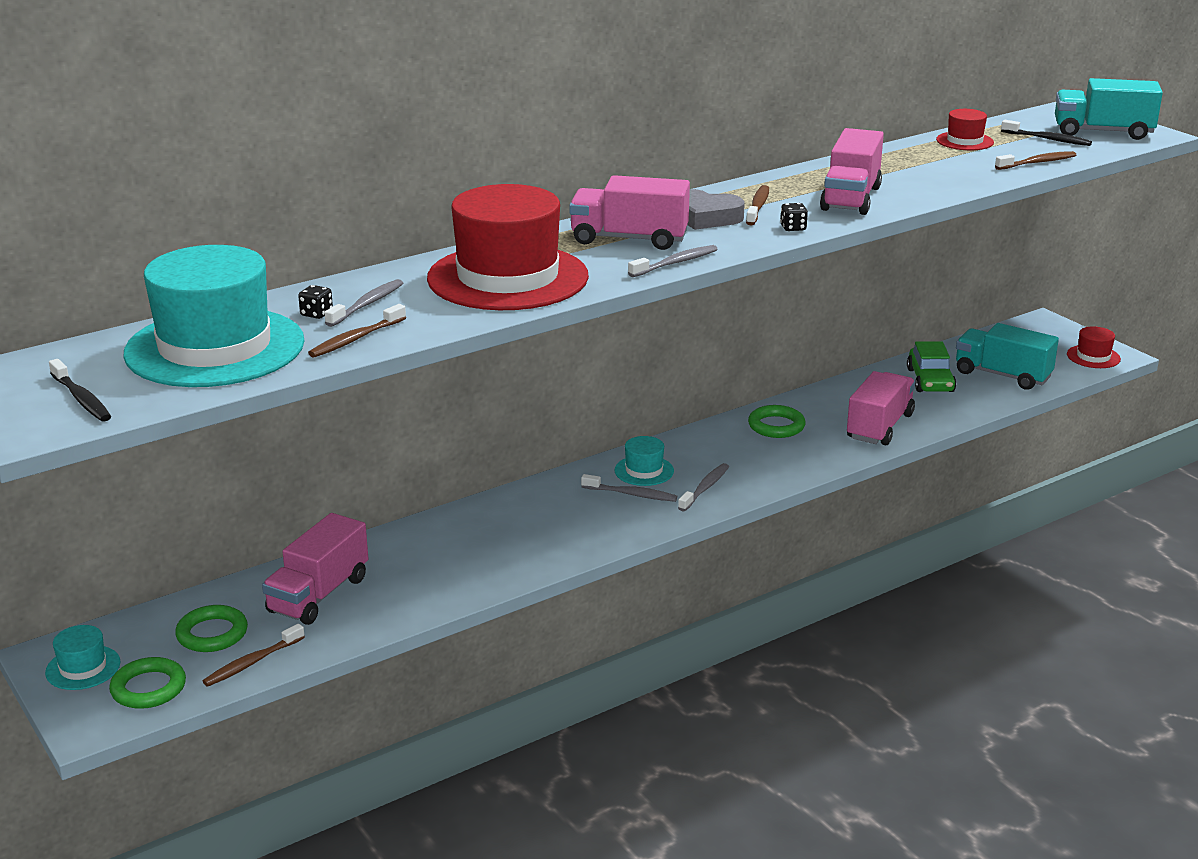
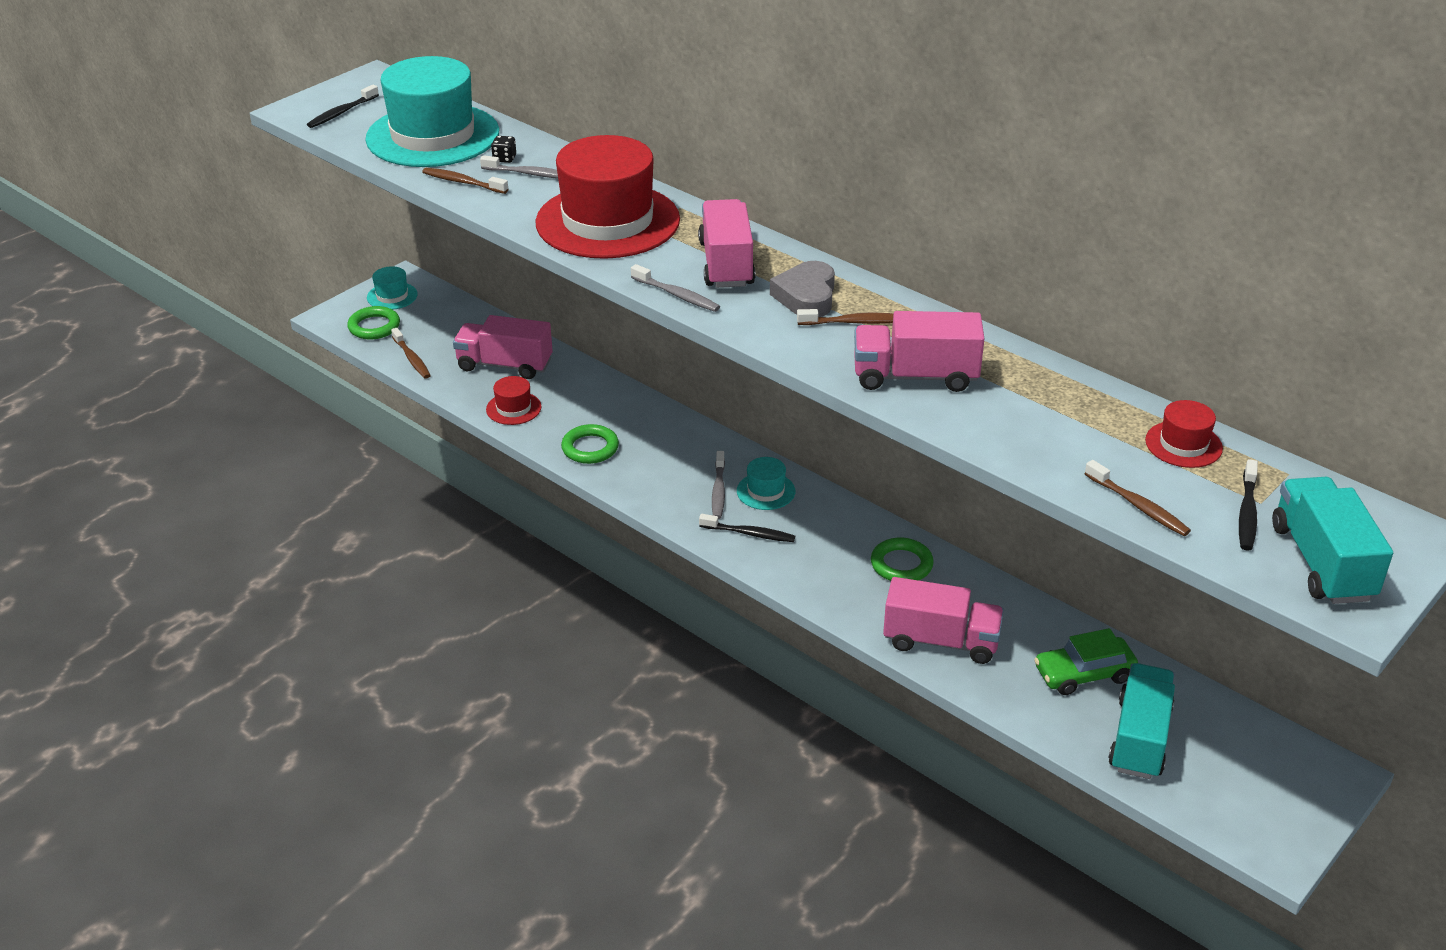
camera: 75 degrees right, 10 degrees up
green ring [175,605,248,652] -> green ring moved to [561,424,619,464]
brown toothbrush [203,624,305,687] -> brown toothbrush turned 150 degrees counterclockwise [391,328,431,379]
grey toothbrush [678,463,729,511] -> black toothbrush [699,514,795,542]
black dice [780,203,808,231] -> none
red hat [1067,326,1121,368] -> red hat moved to [486,376,542,425]

